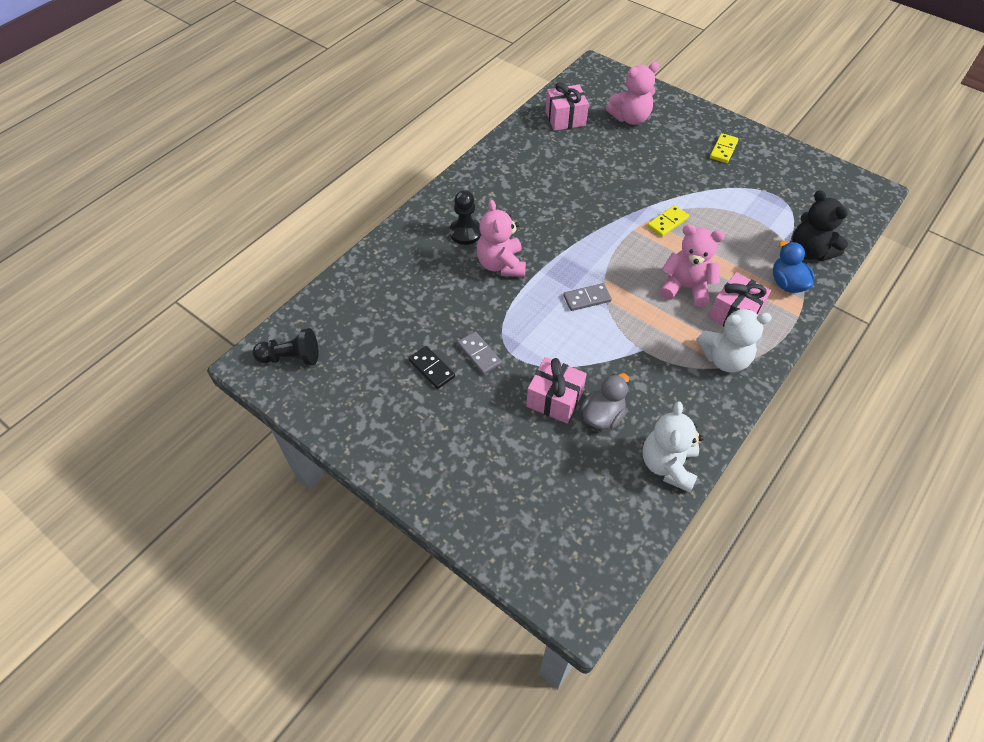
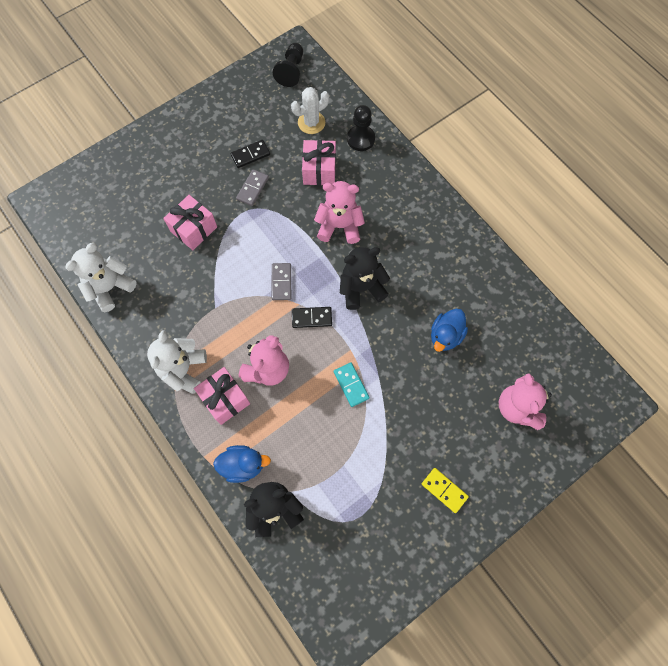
camera: 105 degrees right, 15 degrees up
black pawn [449,190,481,245] -> black pawn moved to [347,105,375,151]
grey domino [457,331,502,375] -> grey domino turned 45 degrees counterclockwise [236,169,269,206]
pink gift [545,82,589,131] -> pink gift moved to [302,140,336,186]
grey duck [581,373,629,430] -> none
white teddy bear [643,401,704,492] -> white teddy bear turned 75 degrees counterclockwise [65,243,137,312]
yellow domino [647,205,689,237] -> turquoise domino [334,362,369,407]
none -> white cactus [291,87,329,134]
none -> black domino [292,307,332,328]
none -> black teddy bear [340,247,390,310]
none -> blue duck [431,309,468,352]

